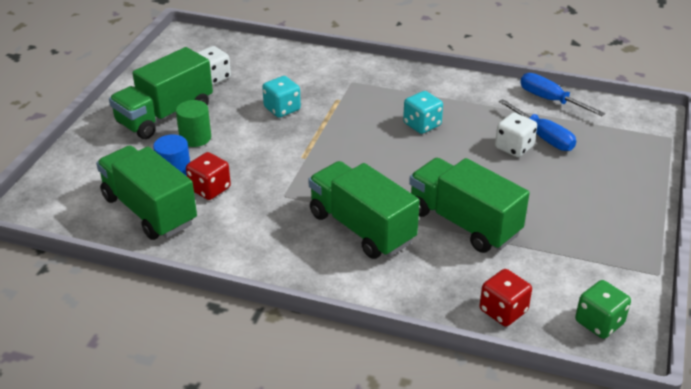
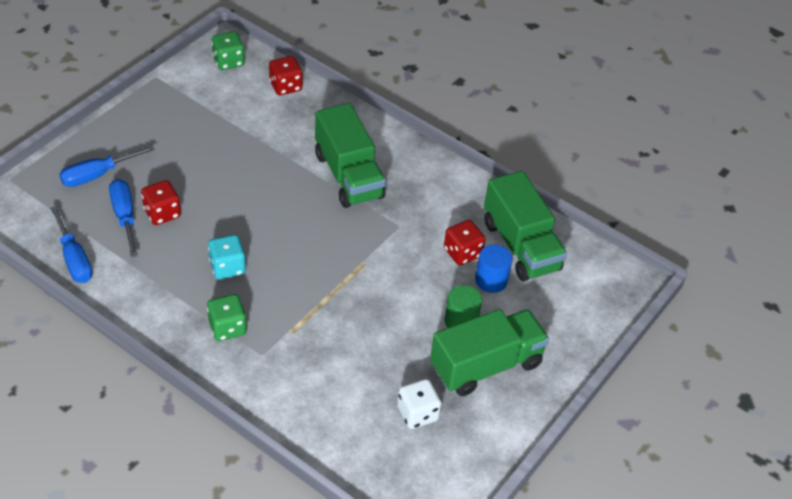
camera: 165 degrees left, 10 degrees up
turquoise dice [262,76,301,118] -> none
green truck [409,158,530,253] -> none
white dice [495,113,537,157] -> red dice [141,180,181,225]
none -> blue screwdriver [59,146,155,187]
none -> green dice [207,294,247,341]

